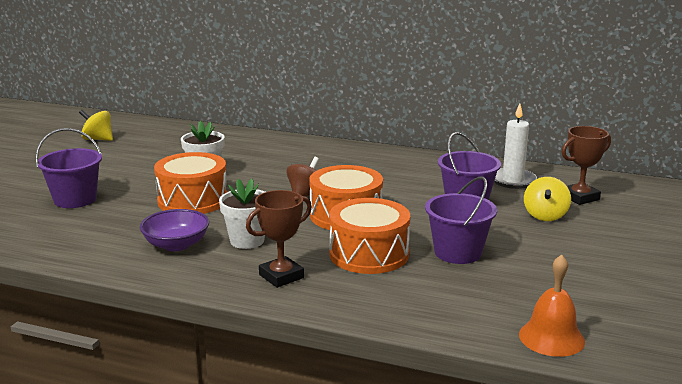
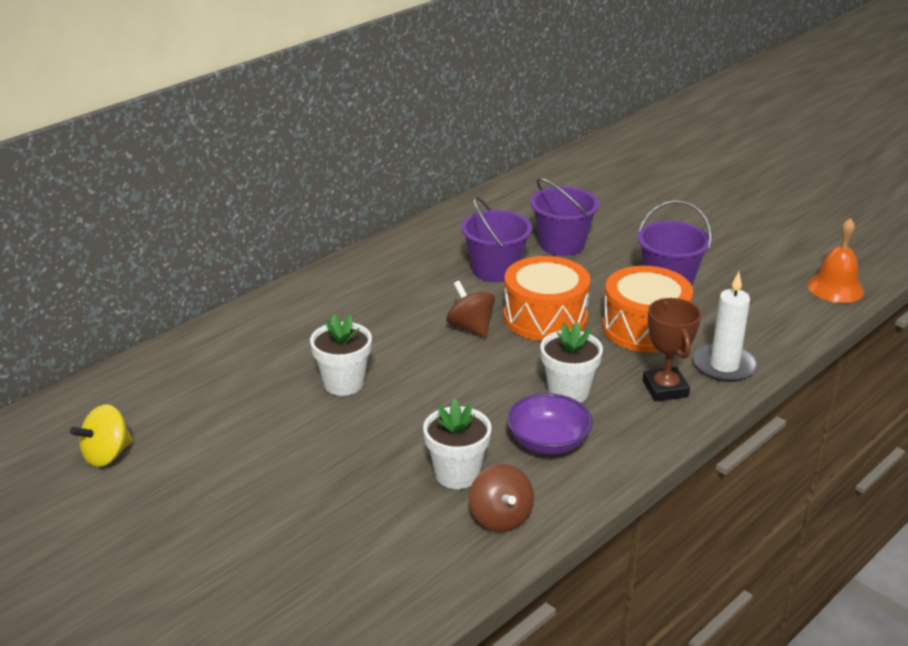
camera: 65 degrees left, 10 degrees up
purple bucket [35,128,102,208] -> purple bucket moved to [461,196,532,282]
orange drum [154,152,227,214] -> none
white candle [494,103,537,189] -> white candle moved to [693,272,758,382]
yellow spinning top [524,177,571,221] -> none
brown trophy [562,126,611,205] -> none
none -> white flower pot [423,399,491,489]
none -> brown spinning top [469,464,534,532]

